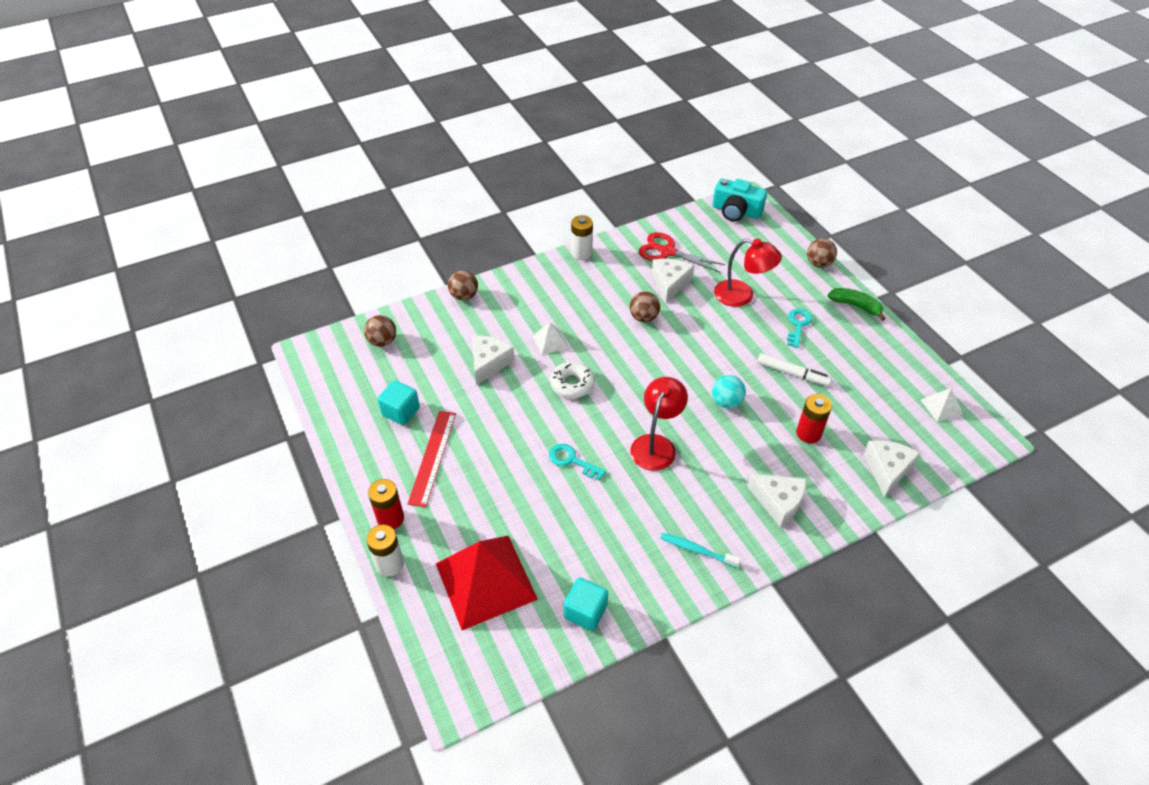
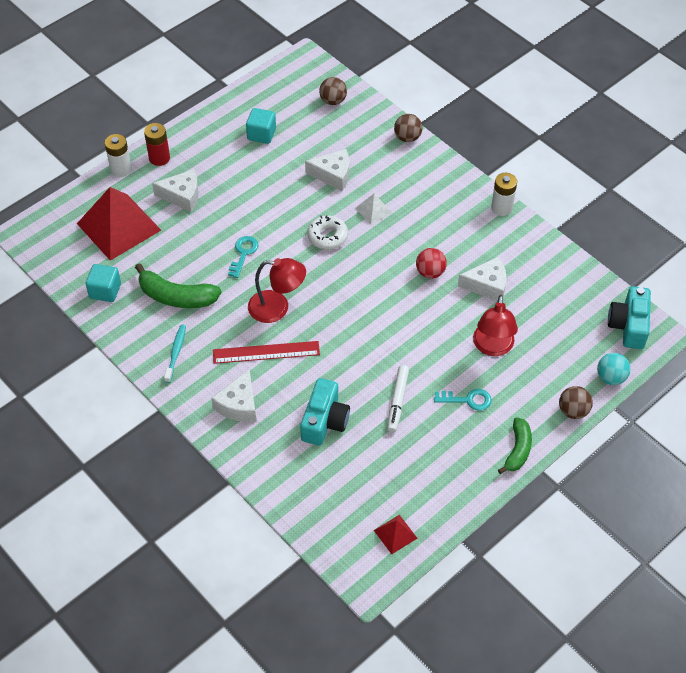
camera: 75 degrees right, 5 degrees up
red ruler [408,411,456,507] -> red ruler moved to [213,341,320,364]
brown ball [630,291,660,322] -> red ball [416,248,447,279]
red scissors [639,232,726,273] -> none
turquoise ball [712,375,746,408] -> turquoise ball moved to [597,353,631,385]
red battery [796,394,832,443] -> turquoise camera [300,378,350,445]
white cheese [863,440,920,497] -> white cheese moved to [152,169,199,212]
white pyramid [921,388,963,422] -> red pyramid [374,515,417,554]
none -> green banana [135,263,221,308]

